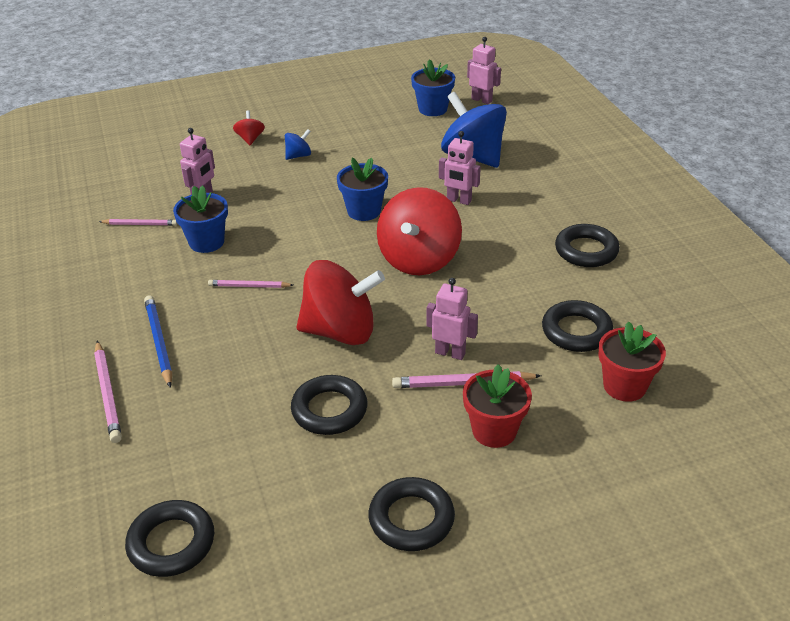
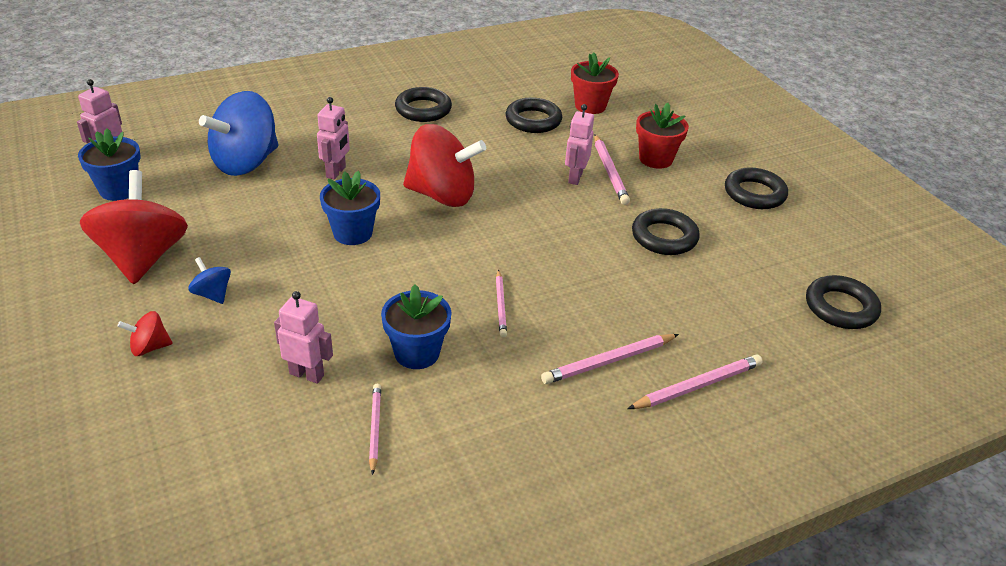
camera: 100 degrees left, 0 degrees up
blue pencil [144,295,172,388] -> pink pencil [541,334,679,384]
red spinning top [297,260,385,345] -> red spinning top moved to [80,170,188,284]

